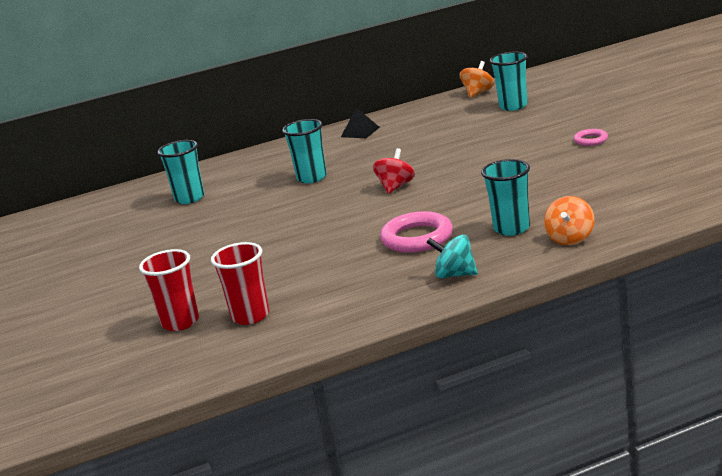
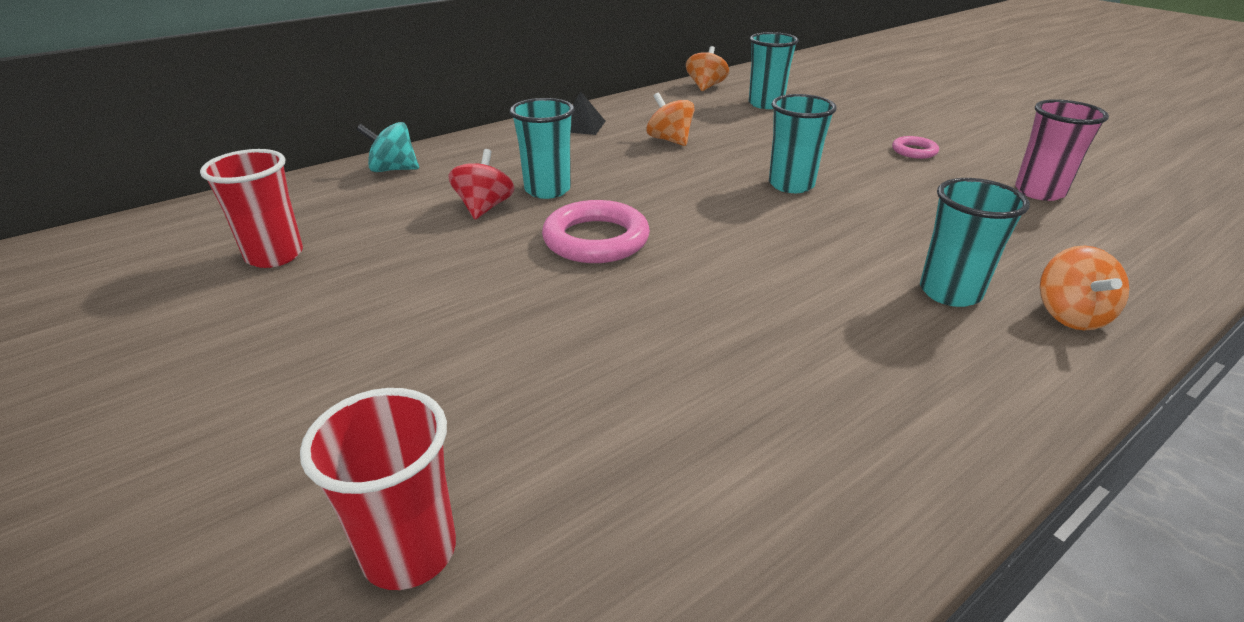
camera: 20 degrees left, 10 degrees up
turquoise cup [157,140,204,204] -> turquoise cup moved to [769,94,837,193]
red cup [211,242,269,325] -> red cup moved to [200,149,303,268]
red spinning top [373,148,415,194] -> red spinning top moved to [449,149,515,219]
pink ring [380,211,453,253] -> pink ring moved to [542,200,650,263]
turquoise spinning top [426,234,478,279] -> turquoise spinning top moved to [356,122,419,172]
none -> orange spinning top [647,93,694,146]
none -> pink cup [1015,99,1109,201]

